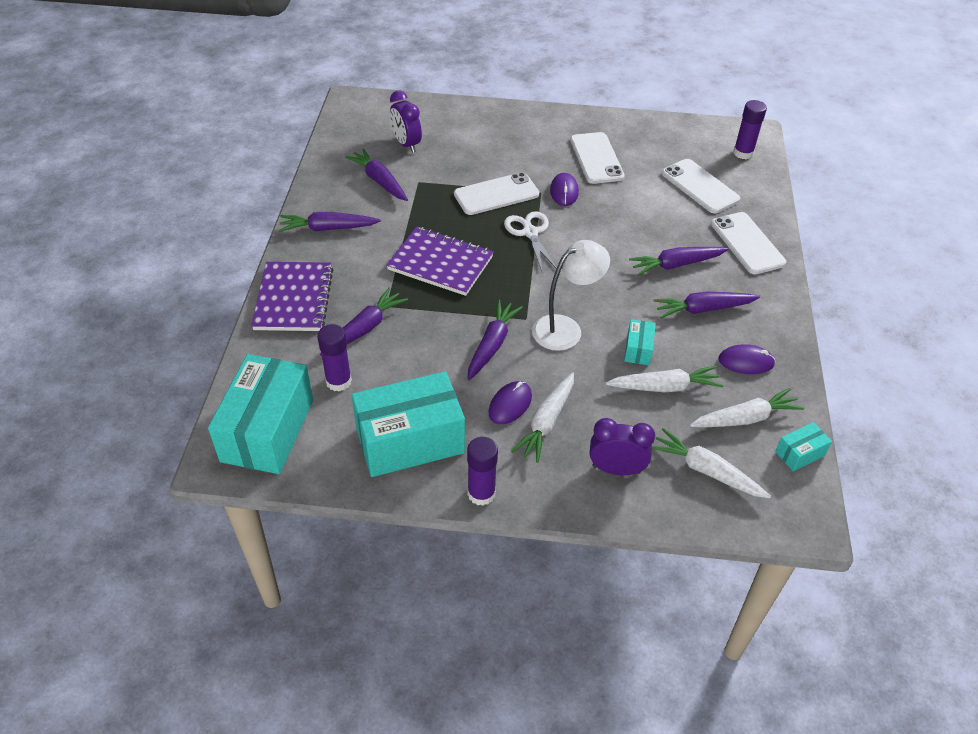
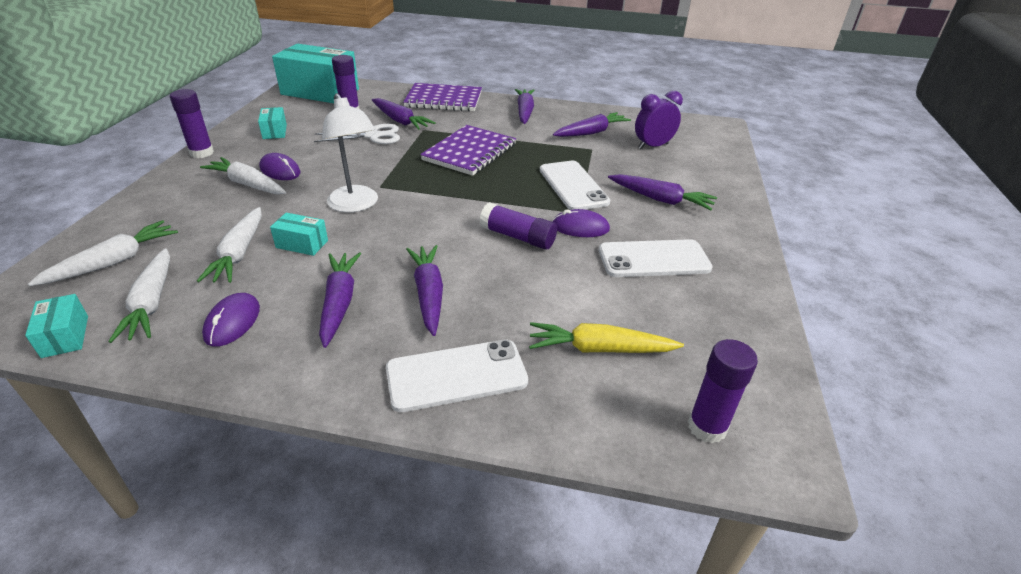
camera: 95 degrees right, 10 degrees down
turquoise box [351,371,465,477] -> turquoise box [258,107,287,139], size x0.43
purple carrot [468,299,523,380] -> purple carrot moved to [608,174,717,210]
white scissors [504,211,557,271] -> white scissors moved to [314,124,400,144]
purple clock [590,418,655,475] -> none
white phone [662,159,740,213] -> yellow carrot [529,322,684,353]
none -> purple glue stick [479,203,557,250]

